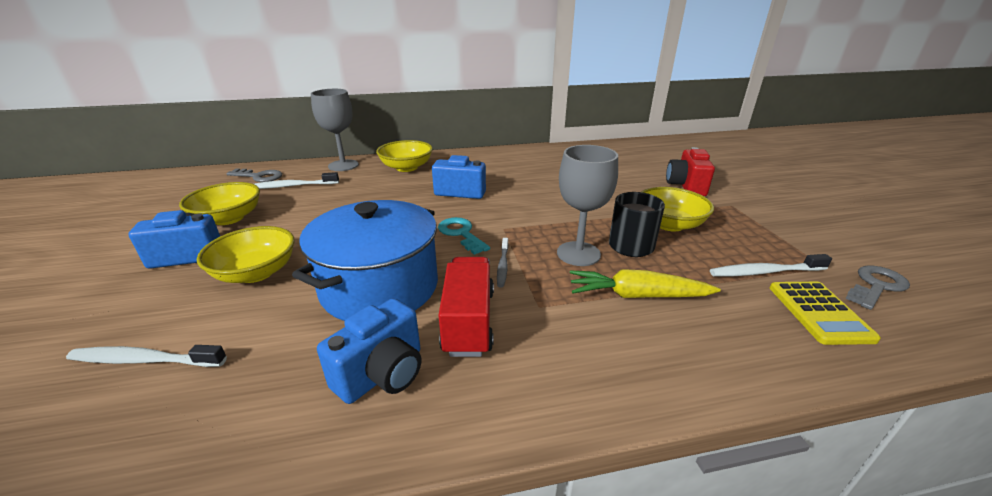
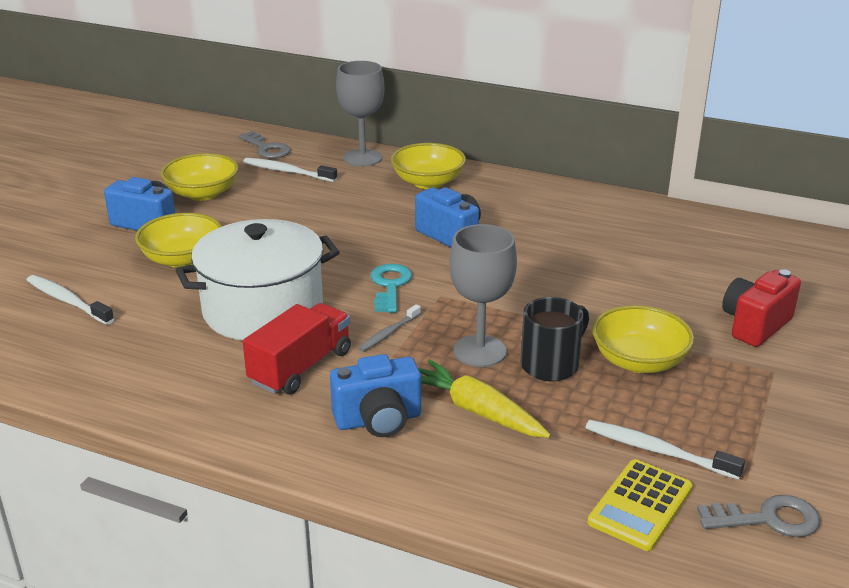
camera: 35 degrees right, 0 degrees up
blue pot [292,200,438,321] -> white pot [175,219,339,341]
blue camera [317,298,421,404] -> blue camera moved to [330,354,421,437]

